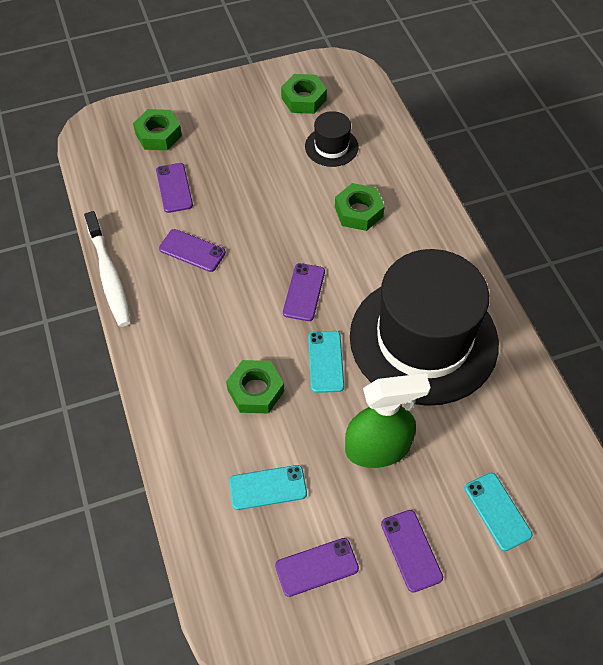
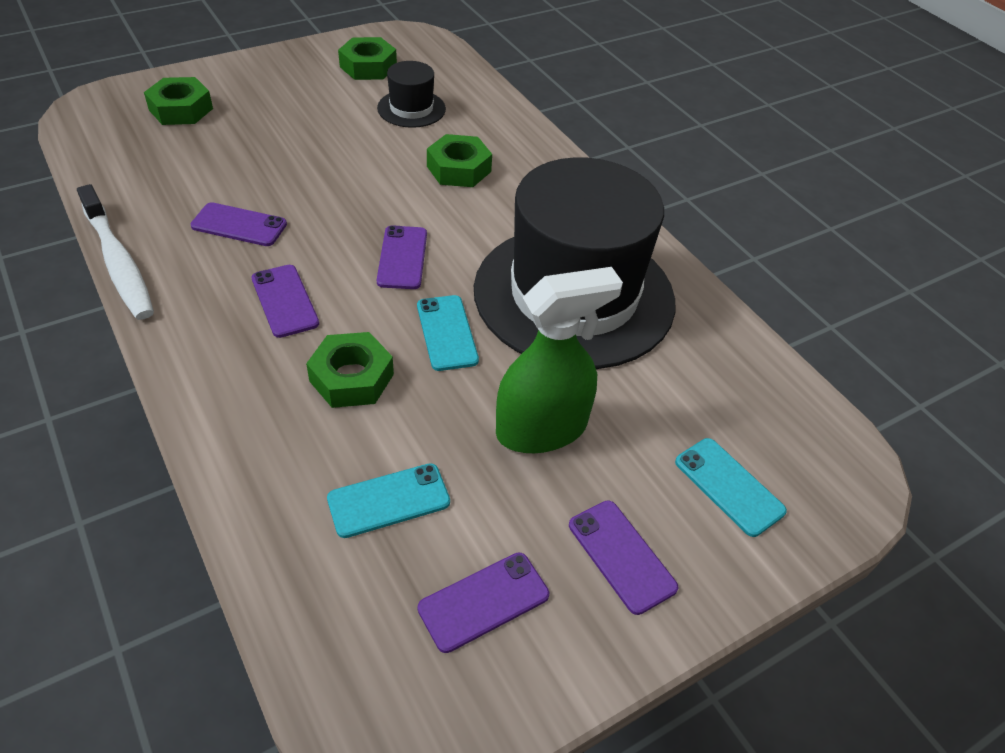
camera: 15 degrees left, 10 degrees down
purple phone [156,163,193,213] -> purple phone moved to [252,265,319,338]

